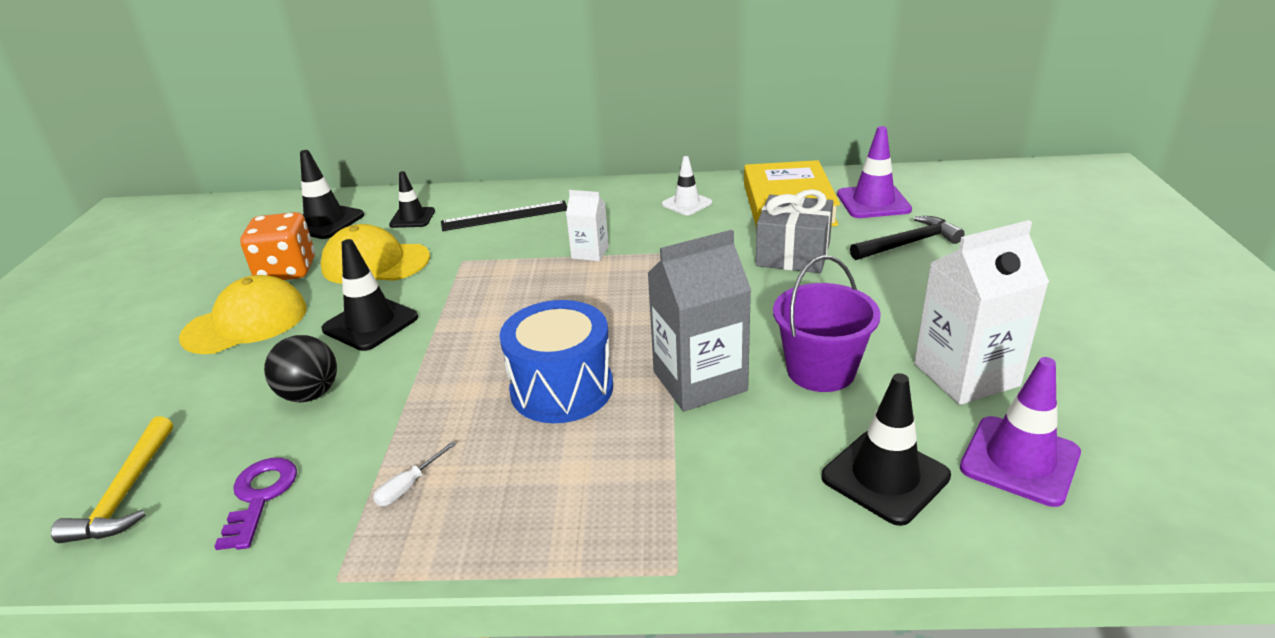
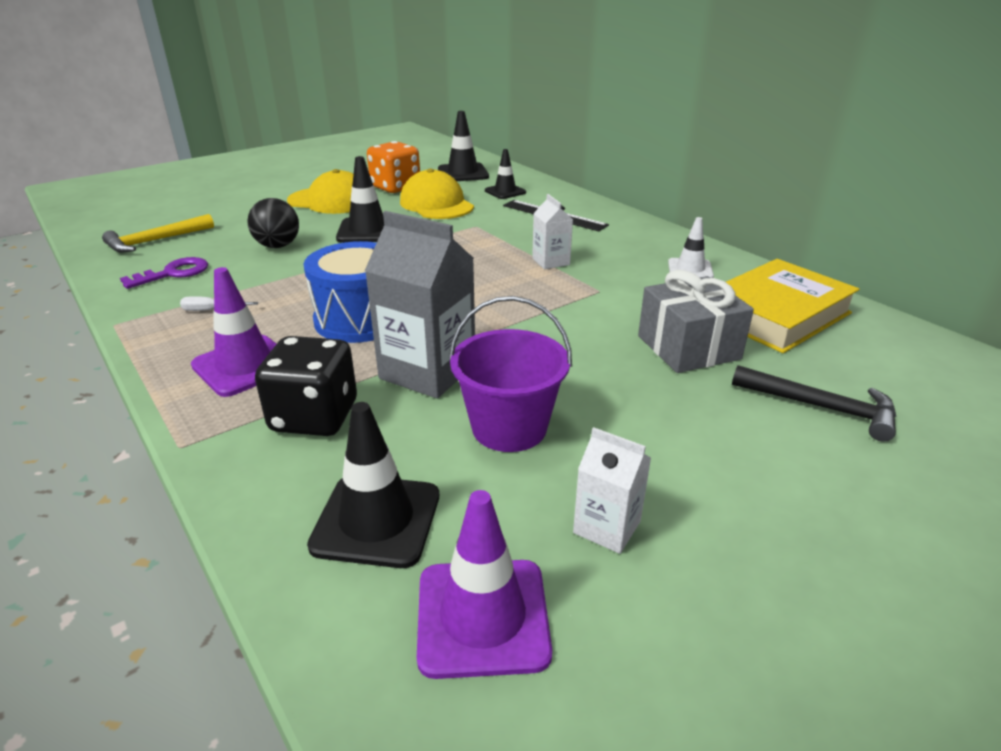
camera: 50 degrees right, 0 degrees up
purple traffic cone [837,126,912,218] -> purple traffic cone moved to [191,267,276,397]
white carton [914,220,1049,405] -> white carton [573,427,651,554], size x0.54
none -> black dice [255,336,357,436]

